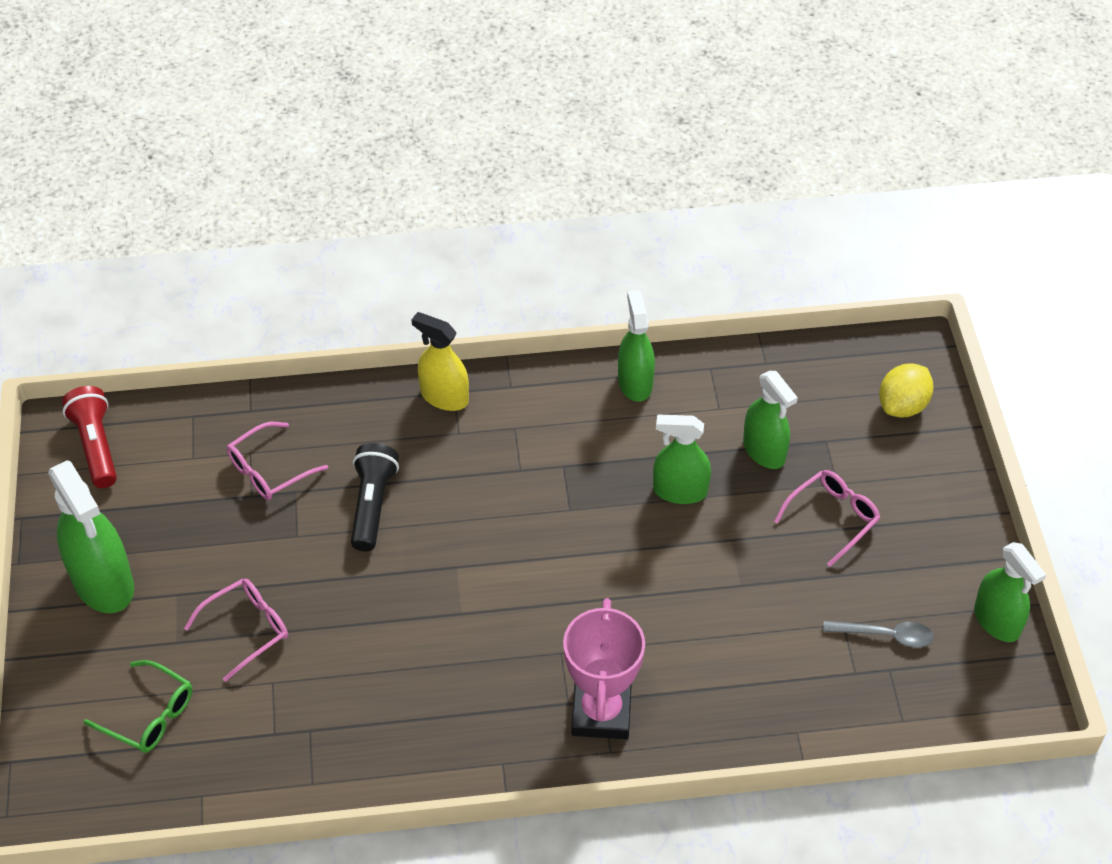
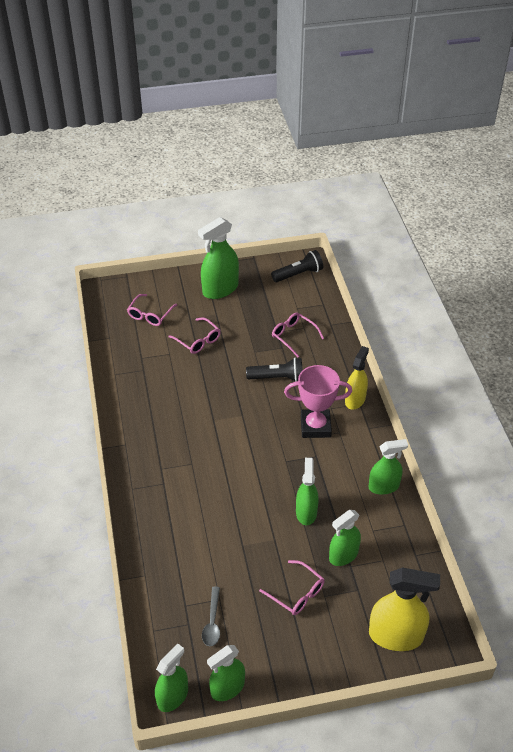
camera: 85 degrees right, 5 degrees down
red flashlight [62,386,117,488] -> black flashlight [271,250,323,282]
green glasses [83,660,192,753] -> pink glasses [127,294,177,326]
pink trophy [563,598,645,739] -> pink trophy moved to [284,365,352,438]
yellow lemon [879,363,934,417] -> yellow spray bottle [369,567,440,651]
none -> green spray bottle [155,644,188,712]

